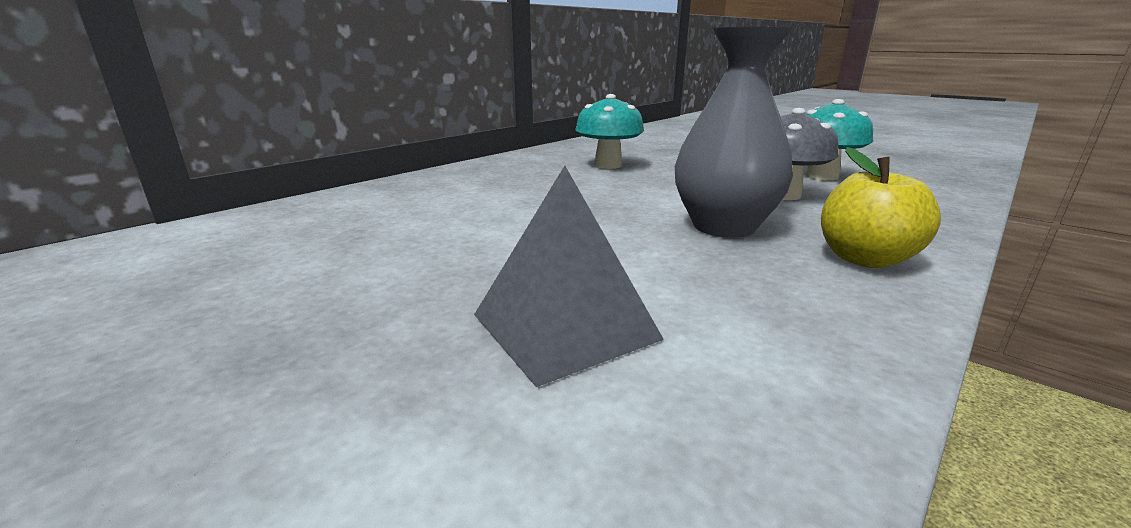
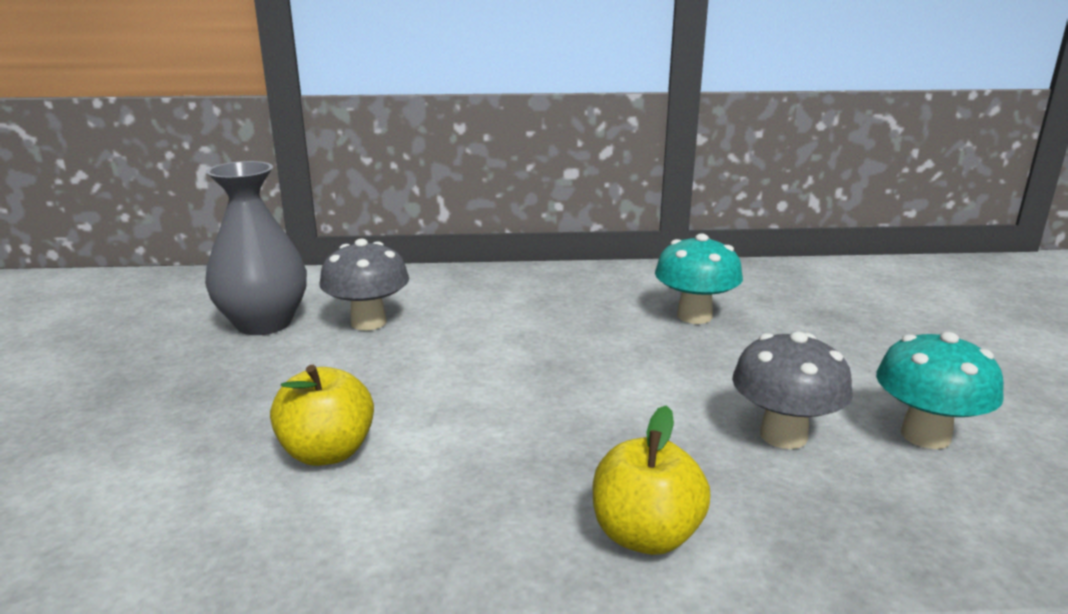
camera: 45 degrees right, 0 degrees up
grey pyramid [474,165,664,387] -> yellow apple [270,365,374,466]
grey vase [675,27,794,238] -> grey vase moved to [205,161,307,335]
none -> grey mushroom [320,239,409,331]

